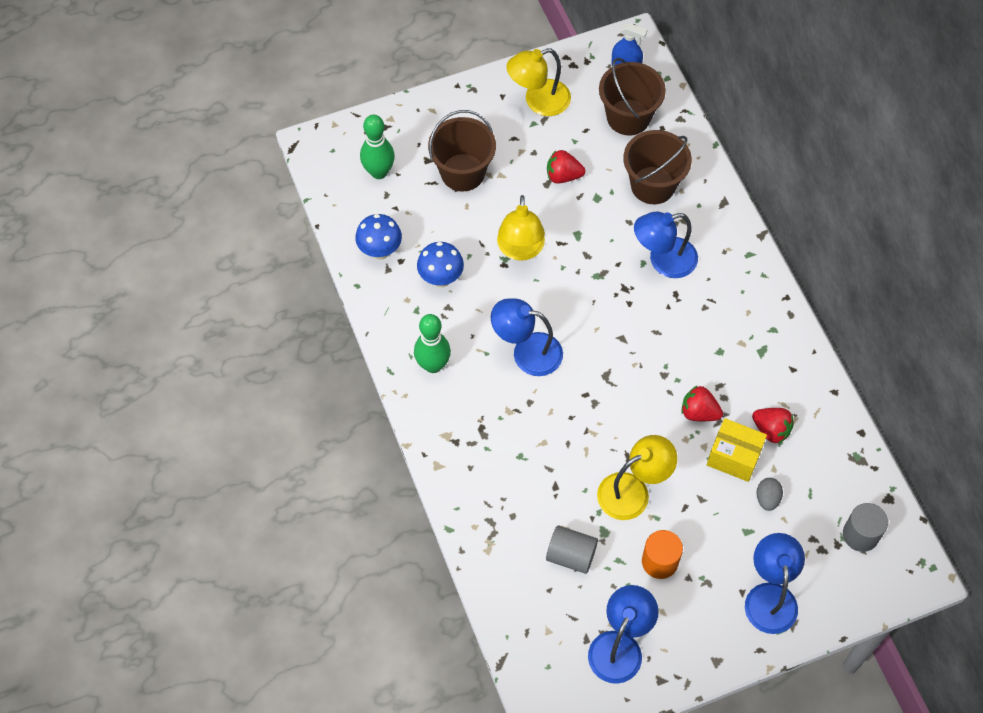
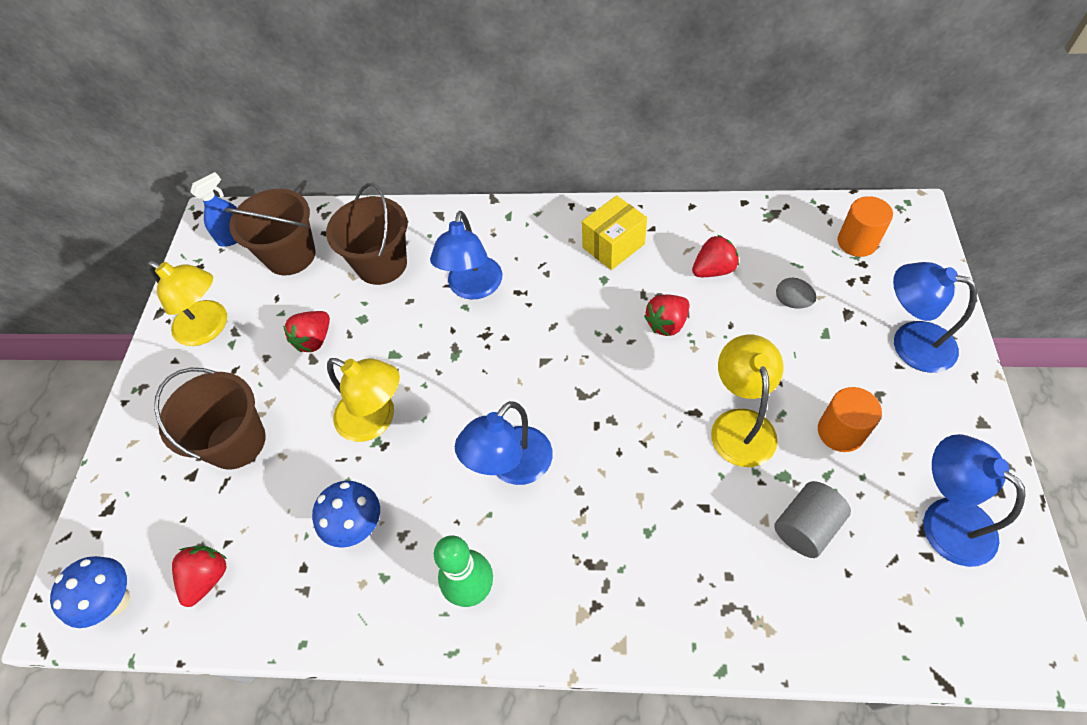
camera: 60 degrees left, 5 degrees down
blue mushroom [355,214,402,260] -> blue mushroom moved to [50,556,130,628]
green bowling pin [360,115,395,179] -> none
yellow lamp [506,48,571,116] -> yellow lamp turned 60 degrees counterclockwise [147,261,227,346]
yellow box [707,418,767,482] -> yellow box moved to [582,195,647,270]
grey cylinder [843,503,888,552] -> orange cylinder [838,196,893,257]
none -> red strawberry [172,546,227,607]

